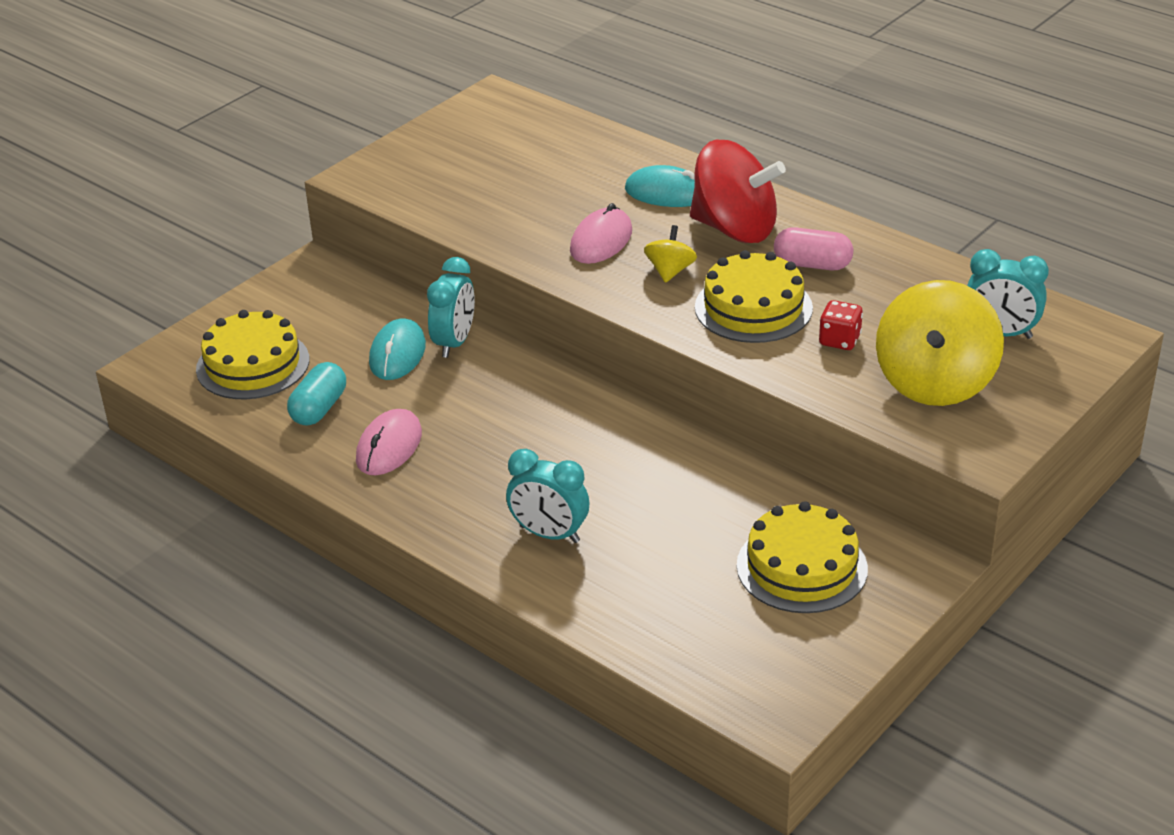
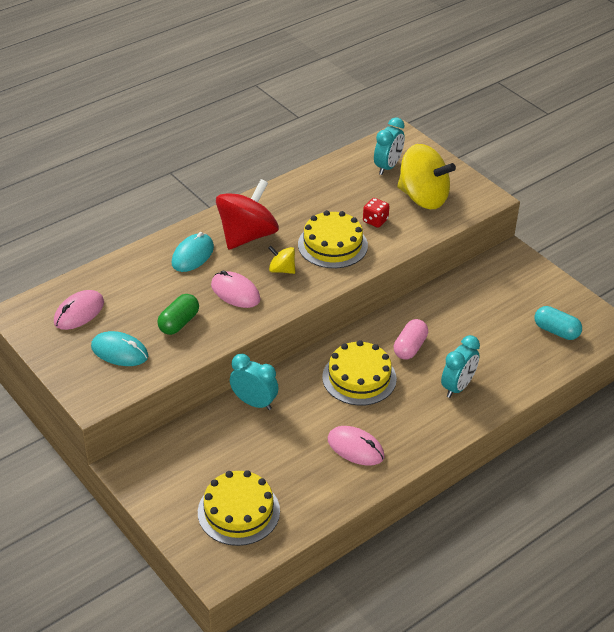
camera: 80 degrees left, 5 degrees up
turquoise capsule [287,362,346,426] -> turquoise capsule moved to [535,306,582,340]
turquoise mouse [369,318,426,380] -> turquoise mouse moved to [91,331,148,366]
yellow cake [737,501,868,613] -> yellow cake moved to [322,340,397,406]
pink capsule [774,227,853,270] -> pink capsule moved to [394,319,428,360]
none -> pink mouse [54,290,104,330]
none -> green capsule [157,294,199,335]

